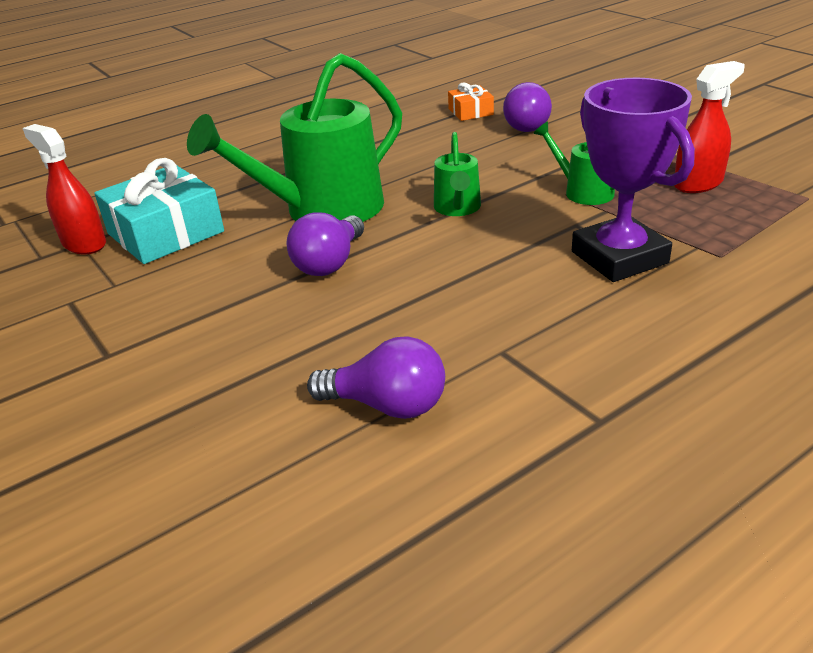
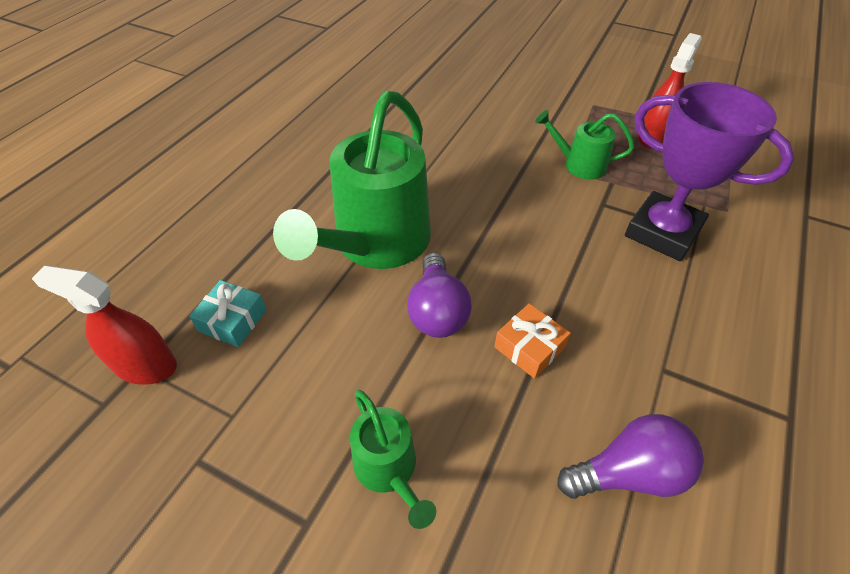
camera: 30 degrees left, 15 degrees up
turquoise gift [94,158,224,264] -> turquoise gift [189,280,267,347], size x0.51
green watering can [434,132,481,216] -> green watering can moved to [350,390,436,529]
orange gift [448,82,494,121] -> orange gift moved to [494,303,571,379]
purple light bulb [503,82,552,132] -> none

